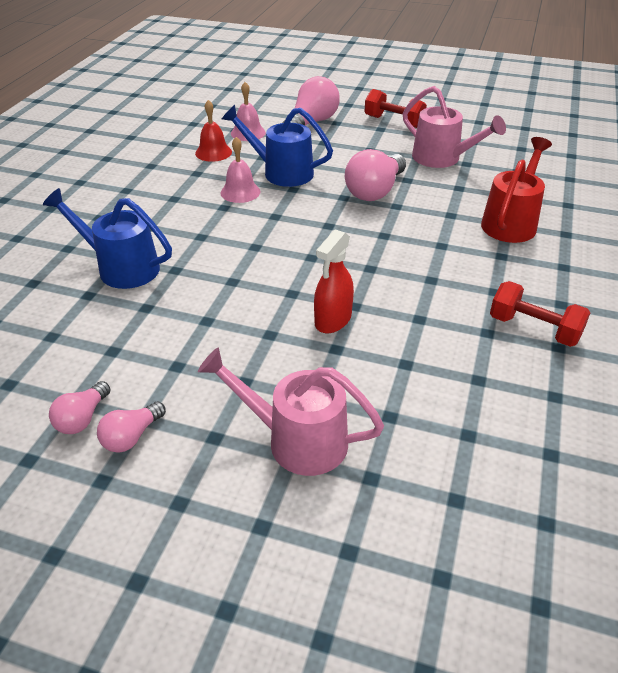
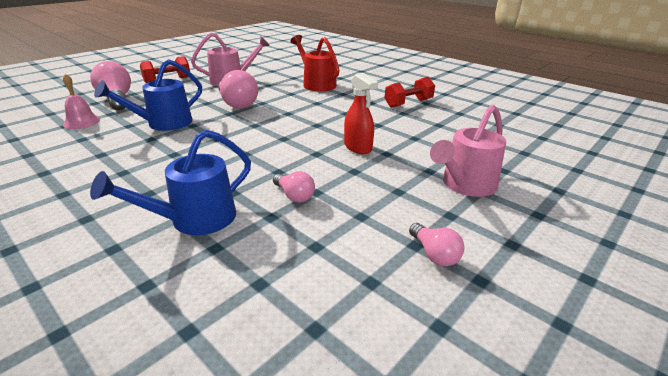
camera: 65 degrees left, 10 degrees down
pink light bulb [49,381,111,434] -> pink light bulb moved to [273,171,315,203]
red bell [195,100,232,162] -> none
pink bell [221,137,260,203] -> none

